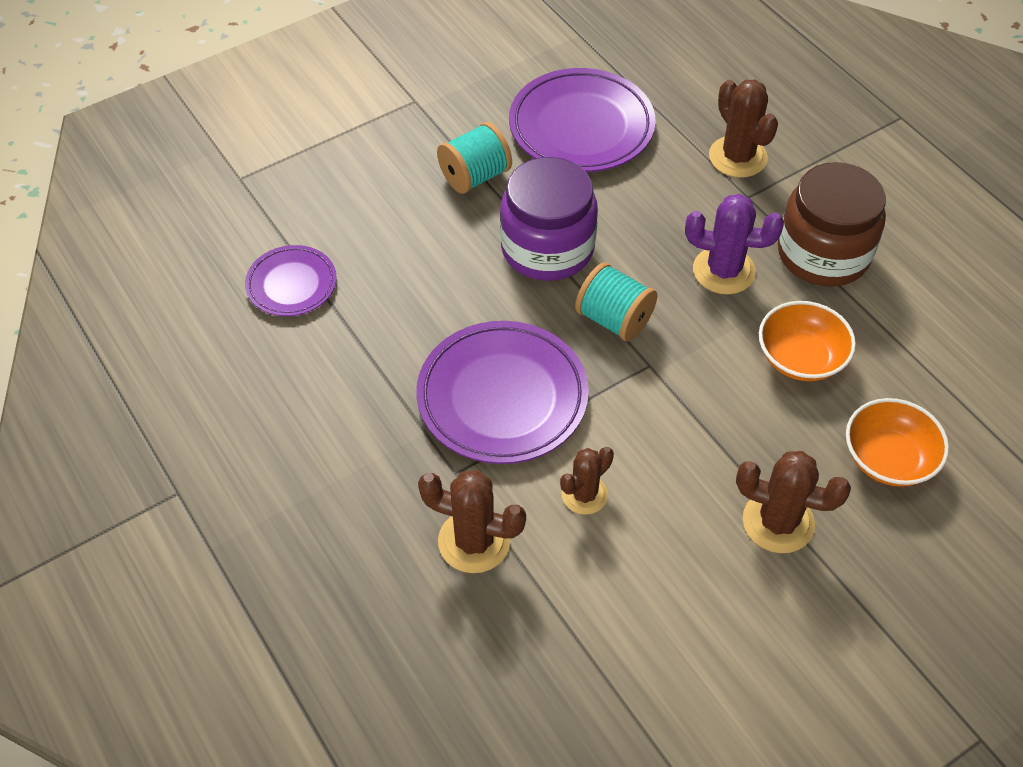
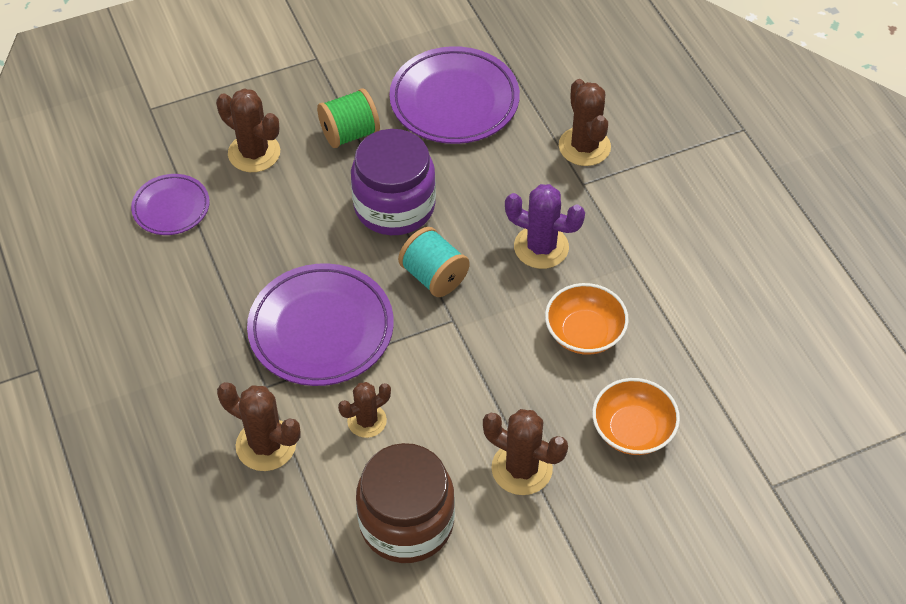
camera: 10 degrees right, 0 degrees up
turquoise spool [437,122,512,194] -> green spool [317,88,380,148]
brown jar [778,162,886,287] -> brown jar moved to [356,443,455,563]
none -> brown cactus [216,88,280,172]

